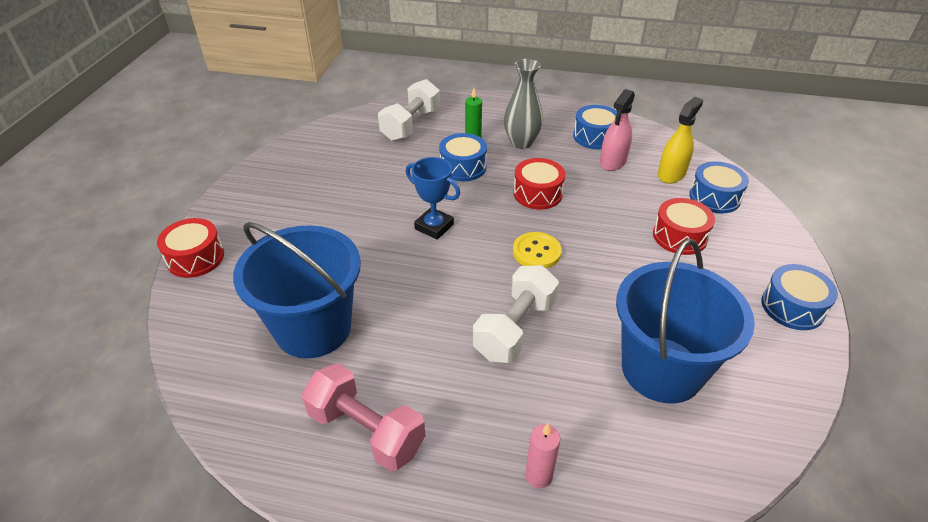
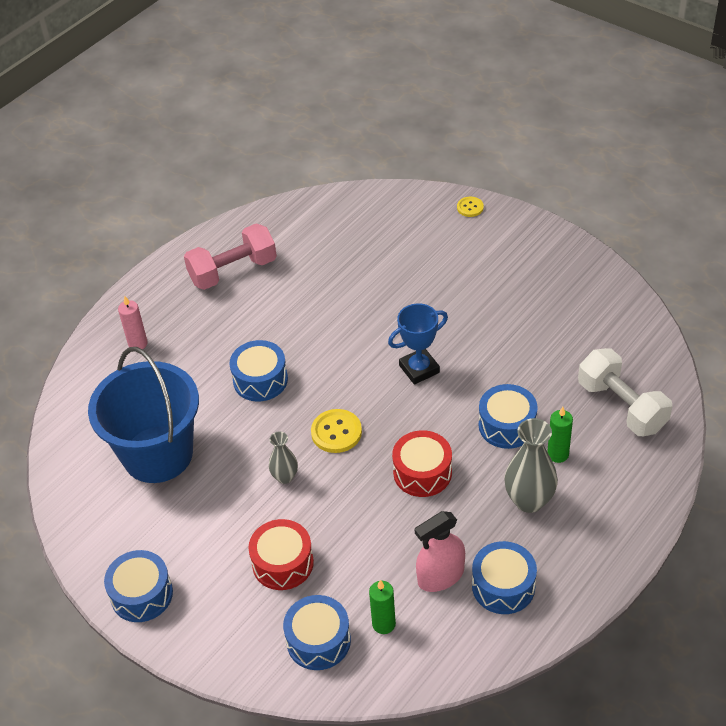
camera: 120 degrees right, 5 degrees up
red drum [157,218,224,278] -> yellow button [457,197,484,217]
blue bucket [233,222,361,359] -> none
white dumbbell [473,265,559,363] -> blue drum [229,340,288,402]
pink spray bottle [600,89,635,171] -> pink spray bottle turned 90 degrees counterclockwise [415,511,465,592]
yellow spray bottle [658,97,703,184] -> green candle [369,580,396,634]
none -> grey vase [269,431,298,484]

